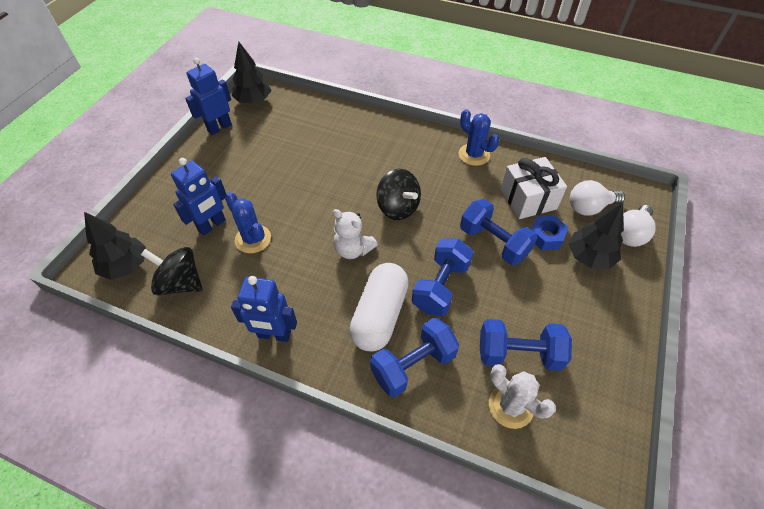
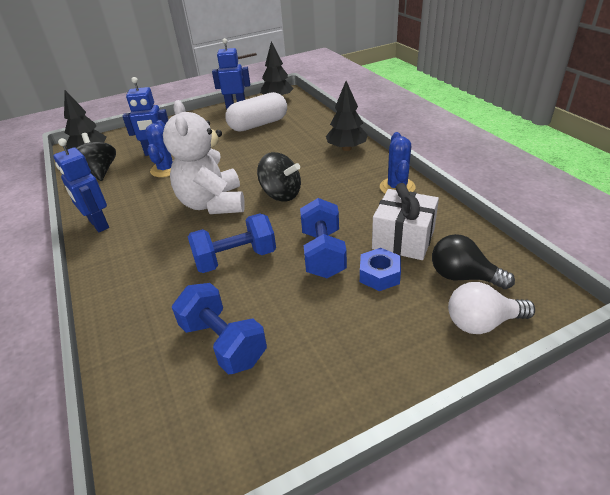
camera: 45 degrees right, 15 degrees down
white teddy bear [333,209,378,259] -> white teddy bear [163,100,245,214], size x1.76
white capsule [349,263,409,352] -> white capsule moved to [225,92,287,132]
blue dumbbell [370,318,459,398] -> none
black spinning top [376,169,421,220] -> black spinning top turned 60 degrees counterclockwise [257,152,301,201]
white cactus [489,364,556,429] -> none
black tree [569,203,624,269] -> black tree moved to [326,81,368,151]
white light bulb [570,180,625,216] -> black light bulb [432,234,515,289]

